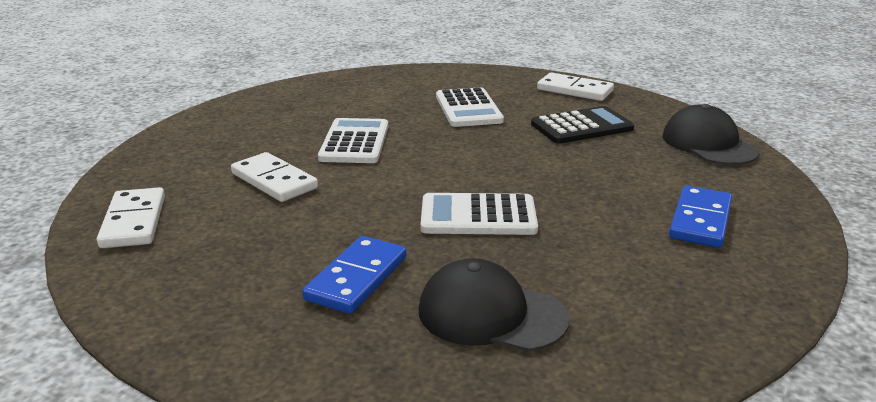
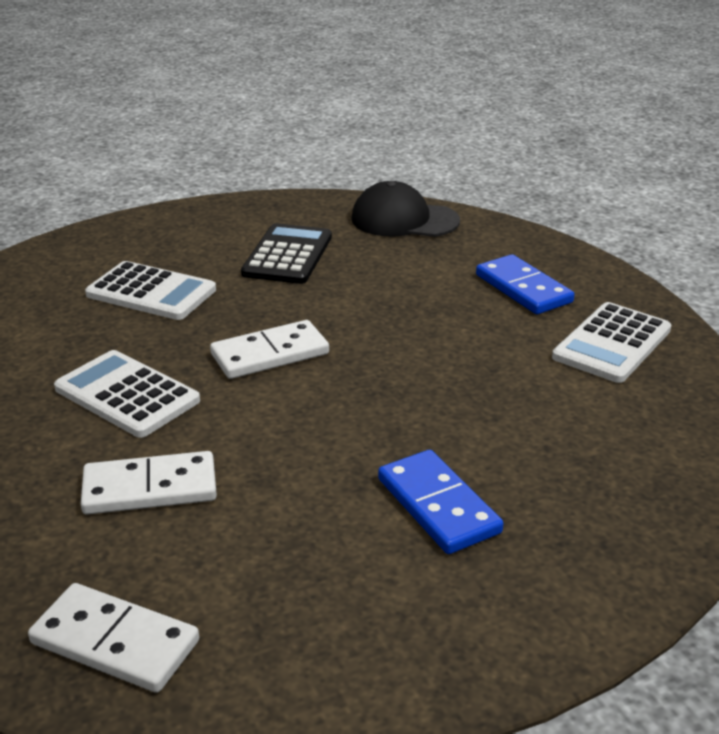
camera: 55 degrees left, 5 degrees up
black cap [419,258,569,352] -> none
white calculator [421,193,538,235] -> white calculator moved to [552,302,671,383]
white domino [537,72,614,101] -> white domino moved to [210,320,329,379]

